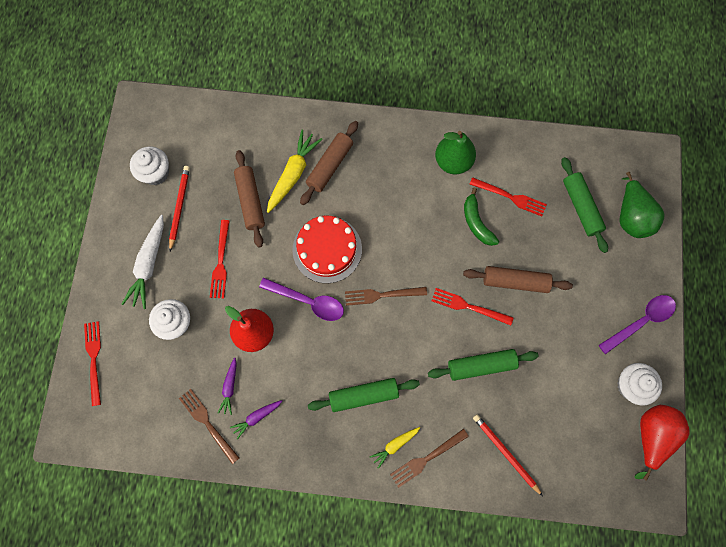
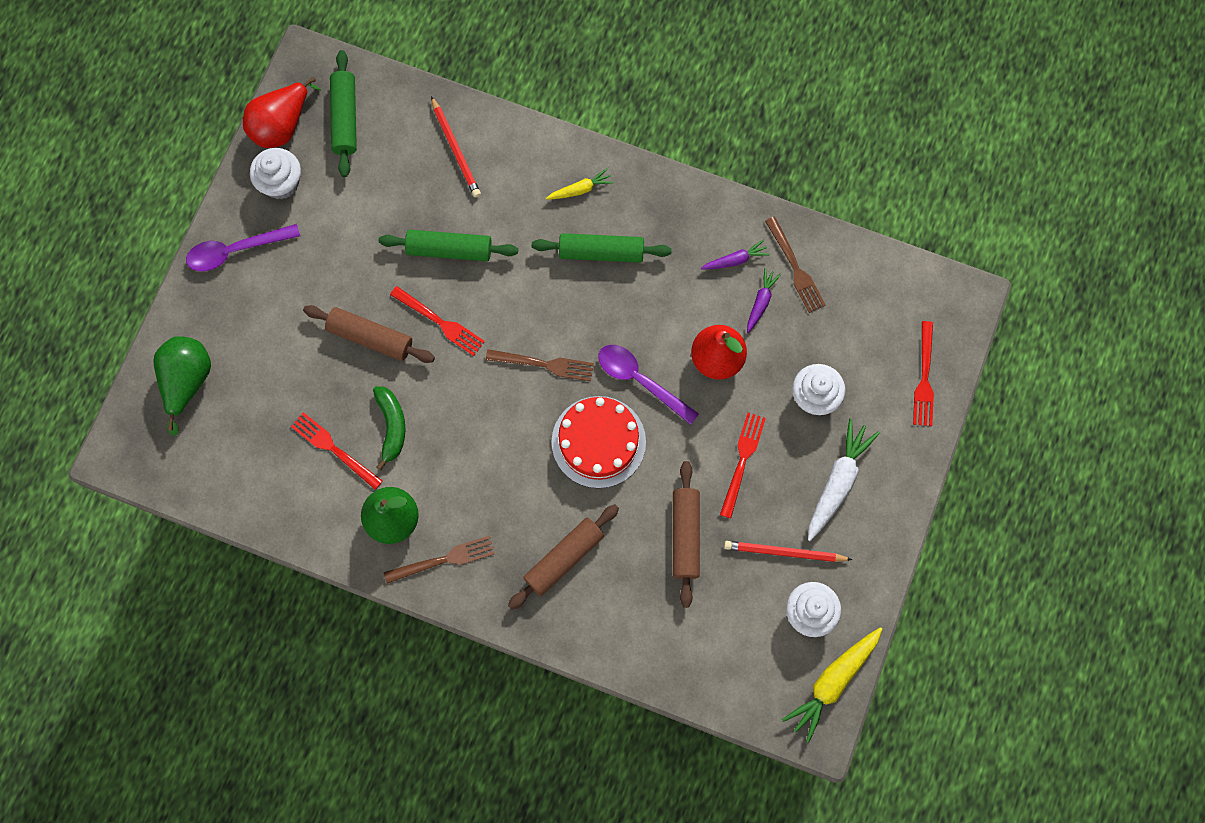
camera: 165 degrees left, 0 degrees up
red pencil [169,166,190,251] -> red pencil turned 75 degrees clockwise [724,541,852,562]
yellow carrot [267,130,322,213] -> yellow carrot moved to [782,627,882,743]
brown fork [390,429,469,488] -> brown fork moved to [384,536,495,583]
green rolling pin [561,157,608,253] -> green rolling pin moved to [330,50,357,177]

